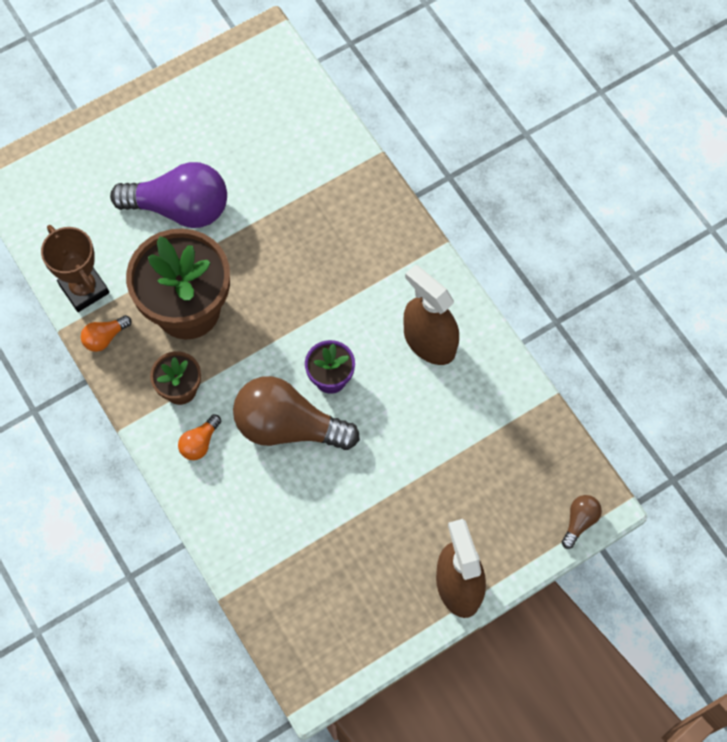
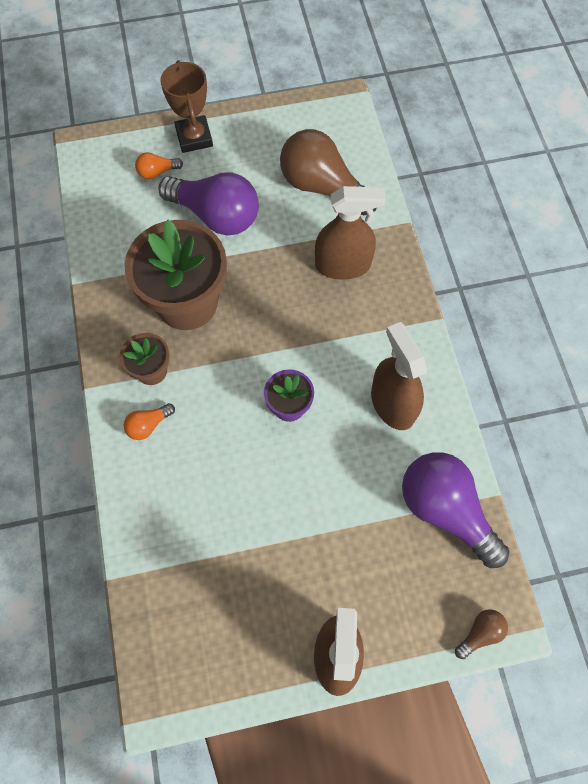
camera: 20 degrees right, 0 degrees up
brown trophy [41,225,109,312] -> brown trophy moved to [160,60,213,153]
orange light bulb [81,315,132,352] -> orange light bulb moved to [135,152,183,179]
brown light bulb [233,376,360,450] -> brown light bulb moved to [280,129,377,215]
none -> brown spray bottle [315,186,385,280]
none -> purple light bulb [402,452,509,568]

